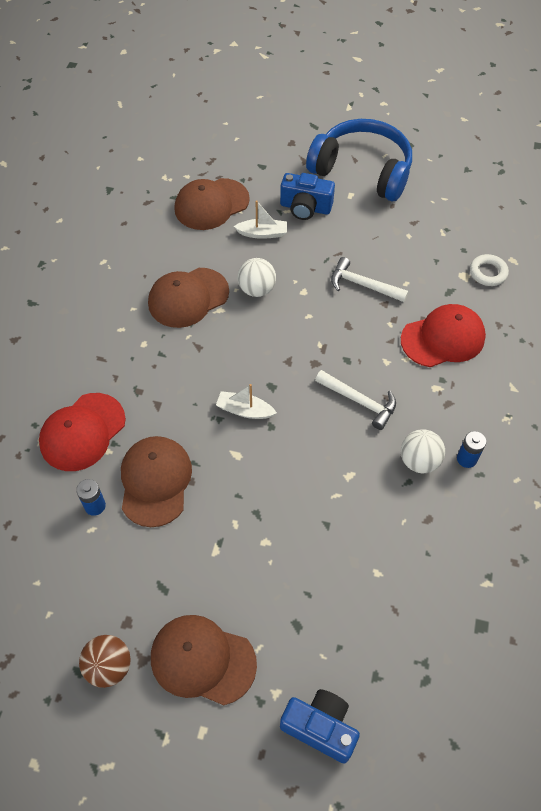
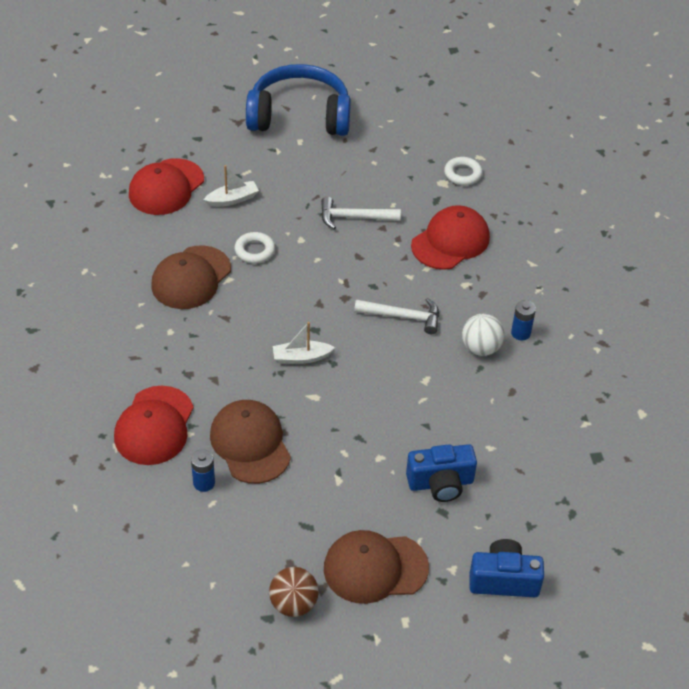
camera: 25 degrees left, 10 degrees down
brown cap [174,178,250,230] -> red cap [129,158,204,215]
white ball [238,258,276,297] -> white ring [234,232,275,264]
blue camera [280,173,335,220] -> blue camera moved to [406,444,477,502]

